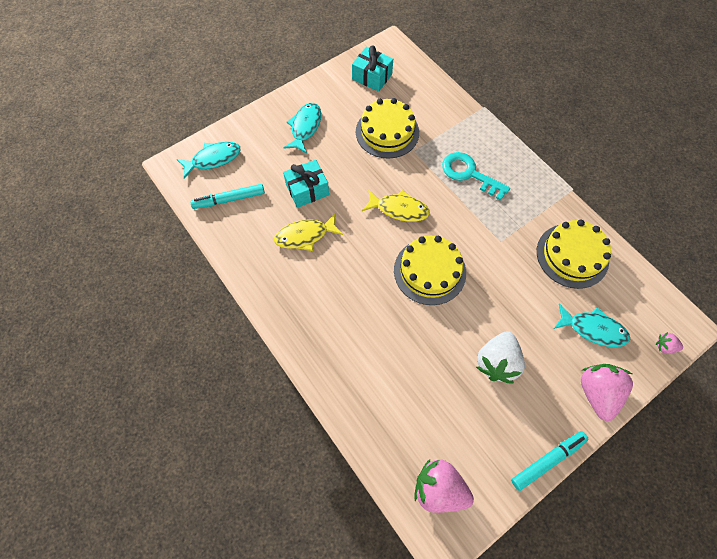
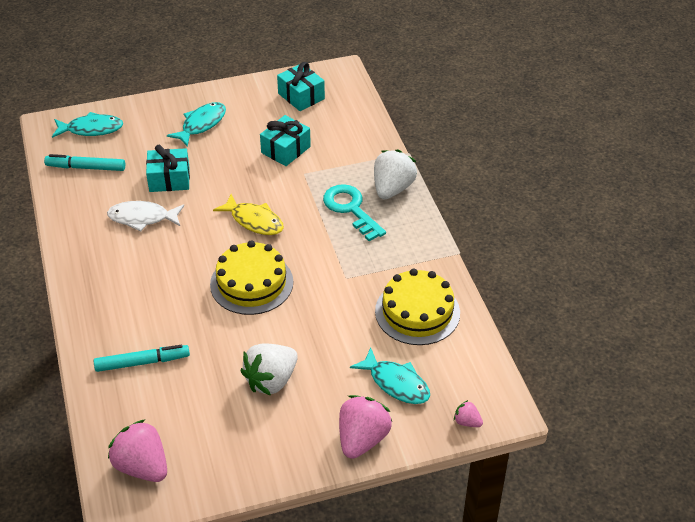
camera: 20 degrees right, 20 degrees down
yellow fish [274,213,343,251] -> white fish [107,201,184,232]
yellow cake [356,98,419,159] -> turquoise gift [260,115,311,166]
turquoise marker [511,431,589,491] -> turquoise marker moved to [94,345,190,372]
none -> white strawberry [374,149,417,199]

